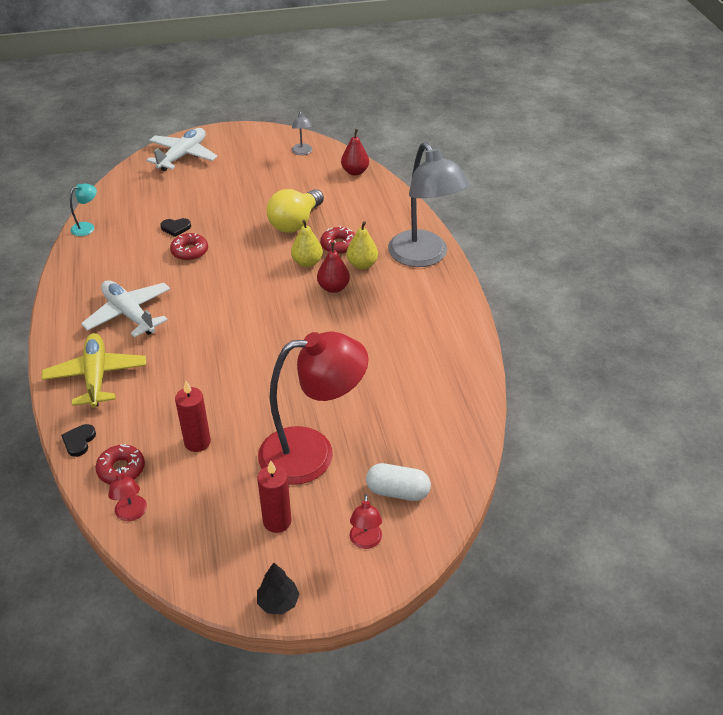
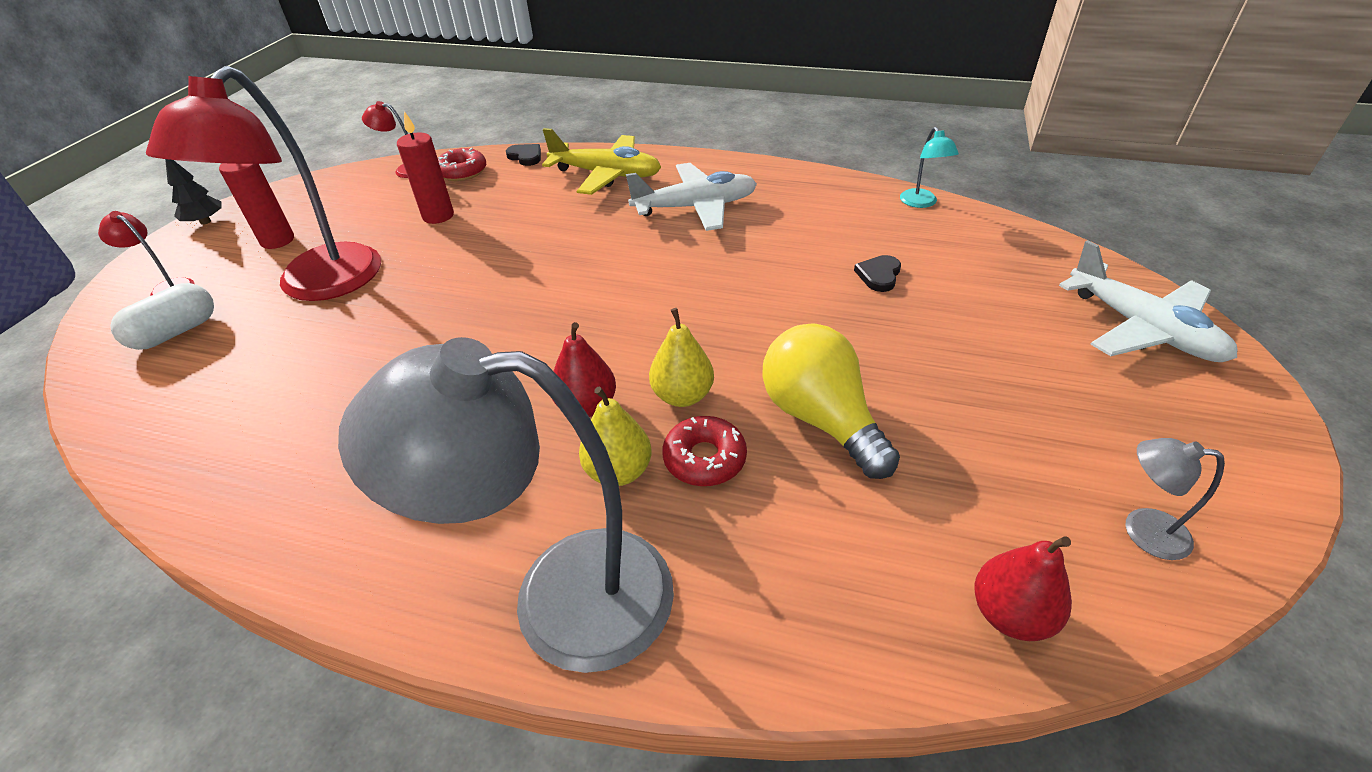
camera: 120 degrees right, 0 degrees up
red donut [170,233,208,261] -> none

